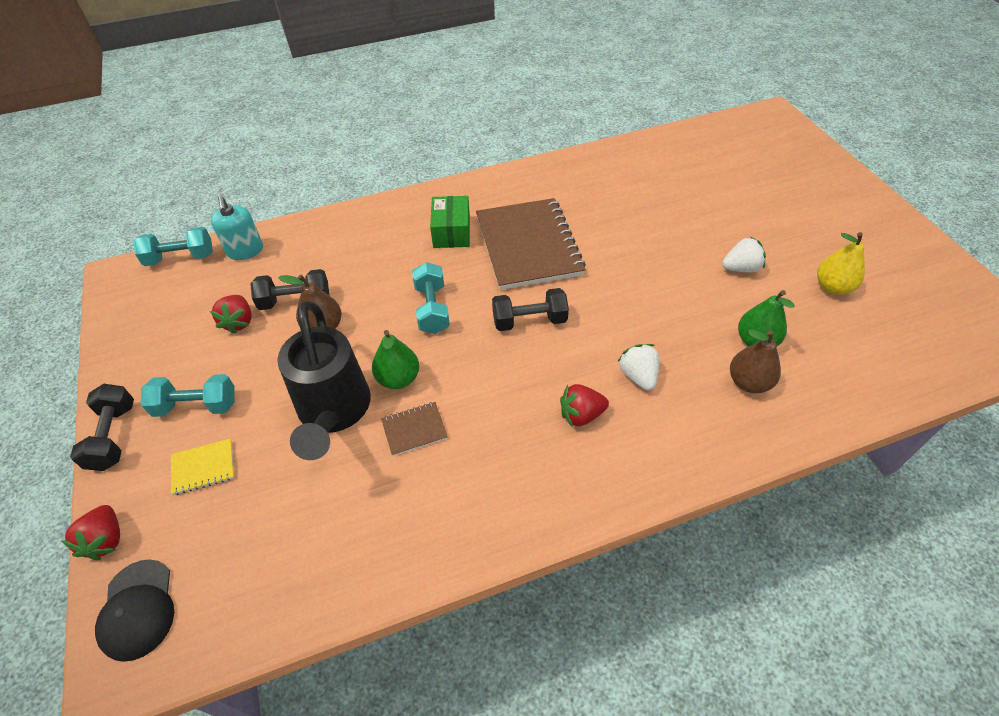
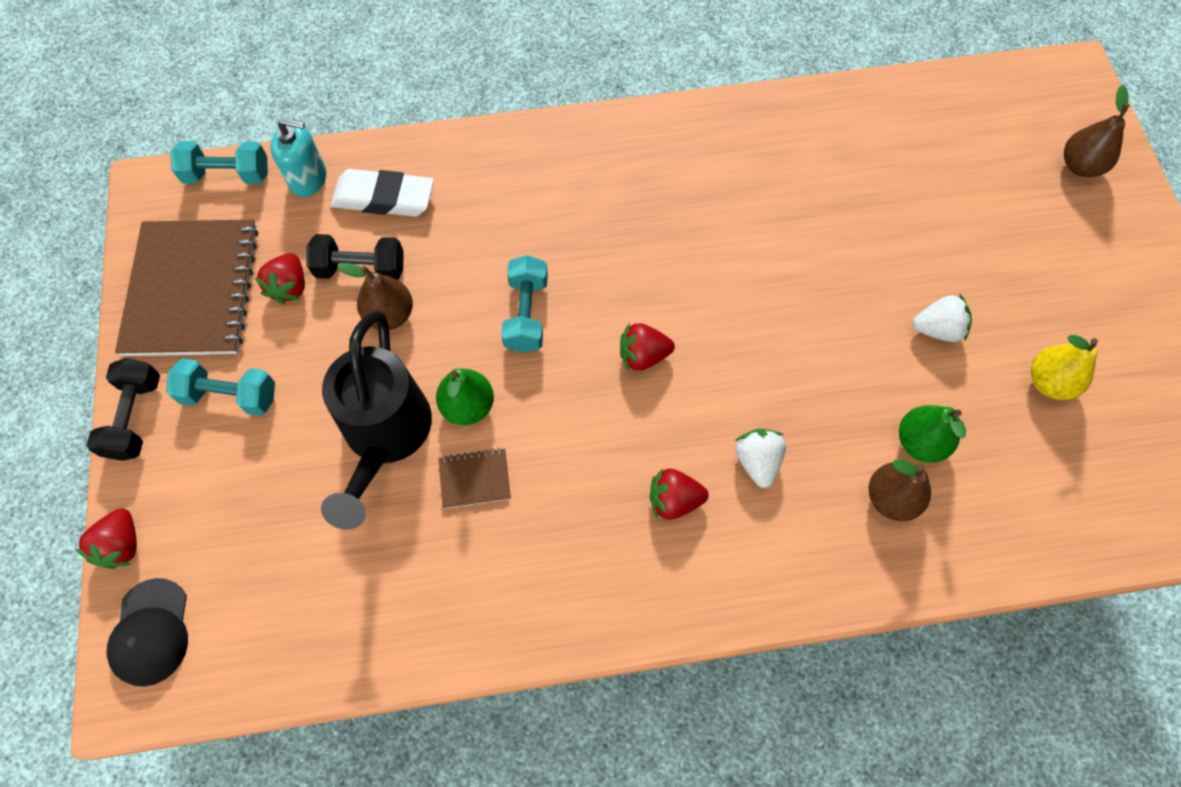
camera: 10 degrees right, 15 degrees up
yellow notebook [171,438,234,495] -> none
turquoise soap dispenser [211,196,263,260] -> turquoise soap dispenser turned 75 degrees counterclockwise [270,118,326,197]
green box [430,196,470,248] -> none
brown notebook [476,198,586,290] -> brown notebook moved to [115,219,258,356]
black dumbbell [492,288,569,331] -> red strawberry [620,323,675,371]
none -> white eraser [331,169,434,217]
none -> brown pear [1064,85,1130,177]

